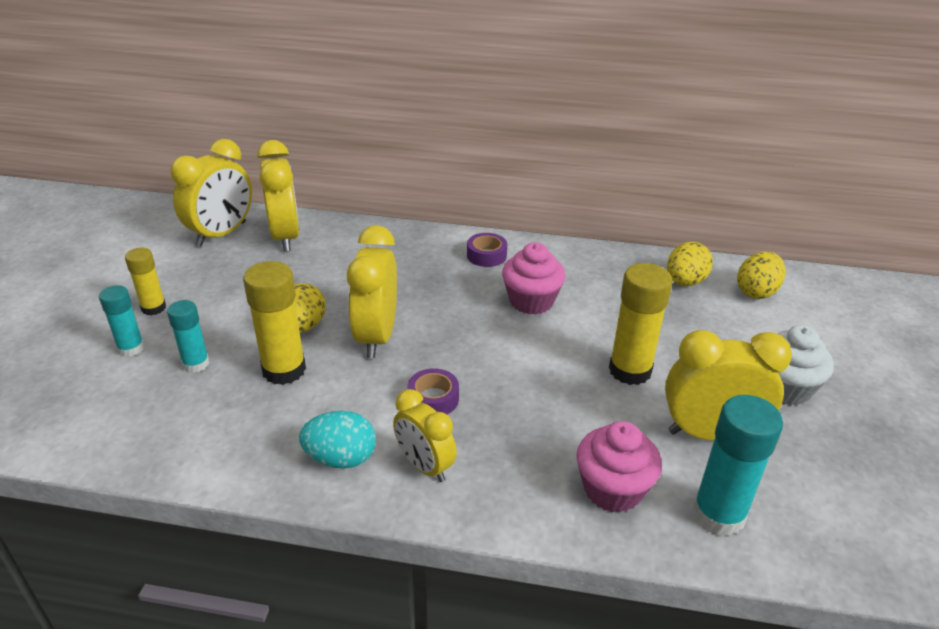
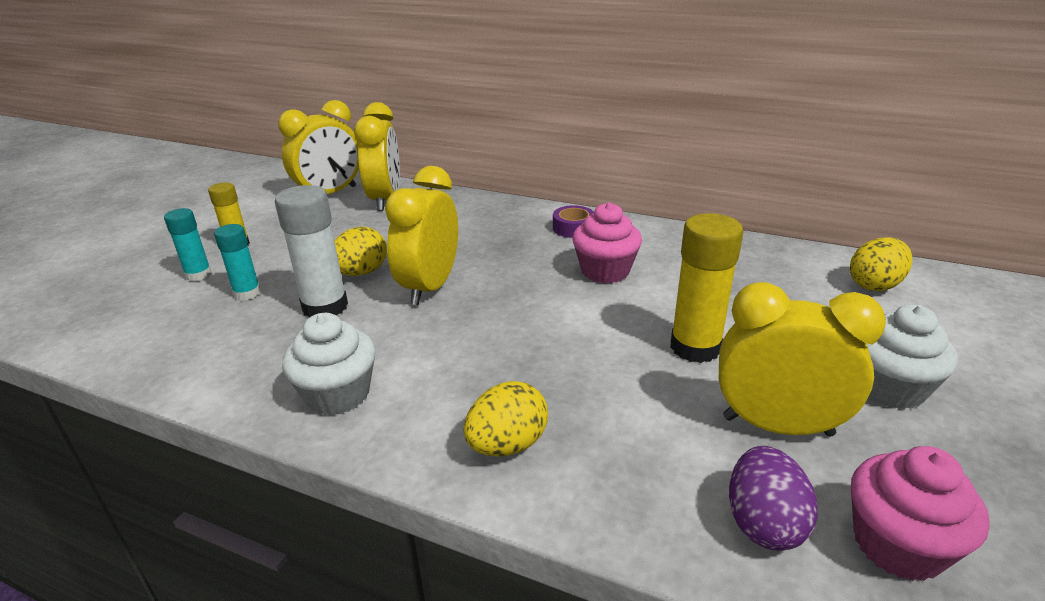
camera: 15 degrees right, 5 degrees down
yellow glue stick [243,261,306,385] -> white glue stick [275,185,348,318]
turquoise egg [299,411,376,469] -> white cupcake [282,313,376,416]
yellow clock [393,389,457,482] -> none
purple tape [408,368,459,414] -> none
pink cupcake [577,421,662,513] -> pink cupcake moved to [851,446,990,581]
yellow egg [667,242,713,286] -> yellow egg moved to [464,381,548,457]
turquoise glue stick [692,395,783,537] -> purple egg [729,446,818,551]

